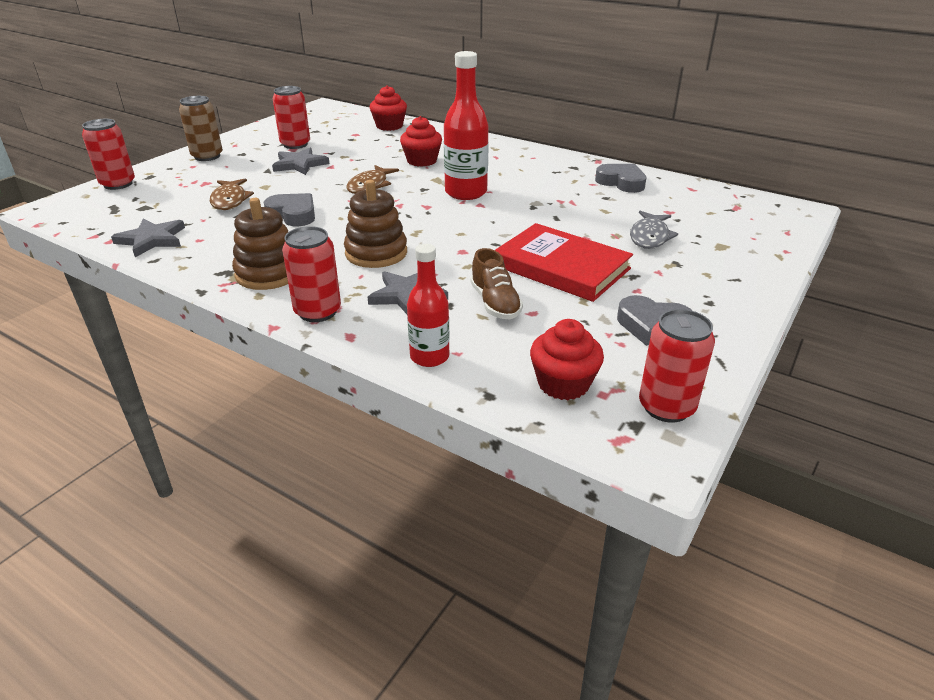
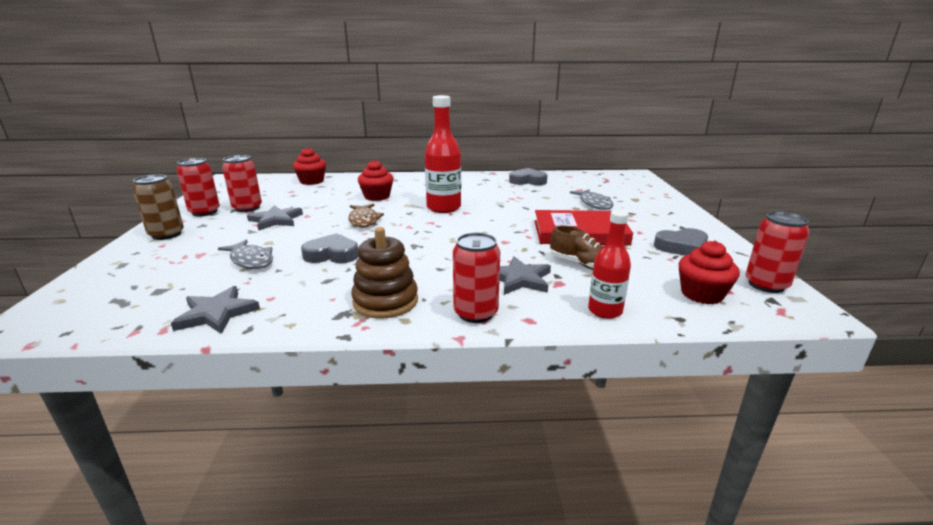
camera: 35 degrees left, 10 degrees down
red can [82,119,135,190] -> red can moved to [177,158,220,217]
brown fish [210,178,254,210] -> grey fish [218,239,273,269]
brown stacking toy [344,180,407,268] -> none

